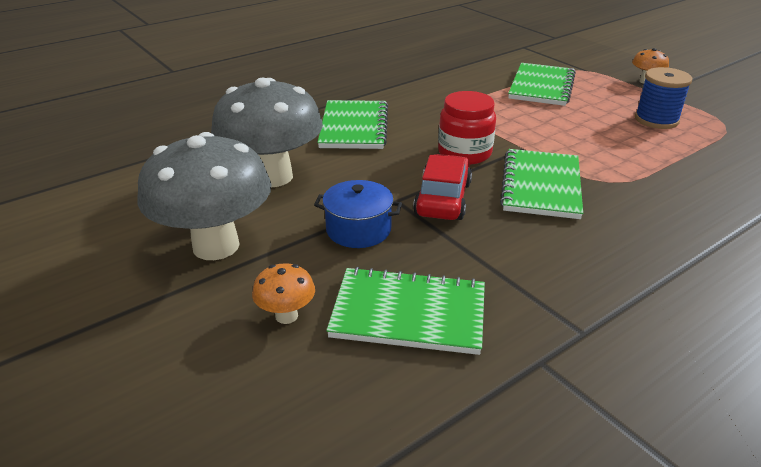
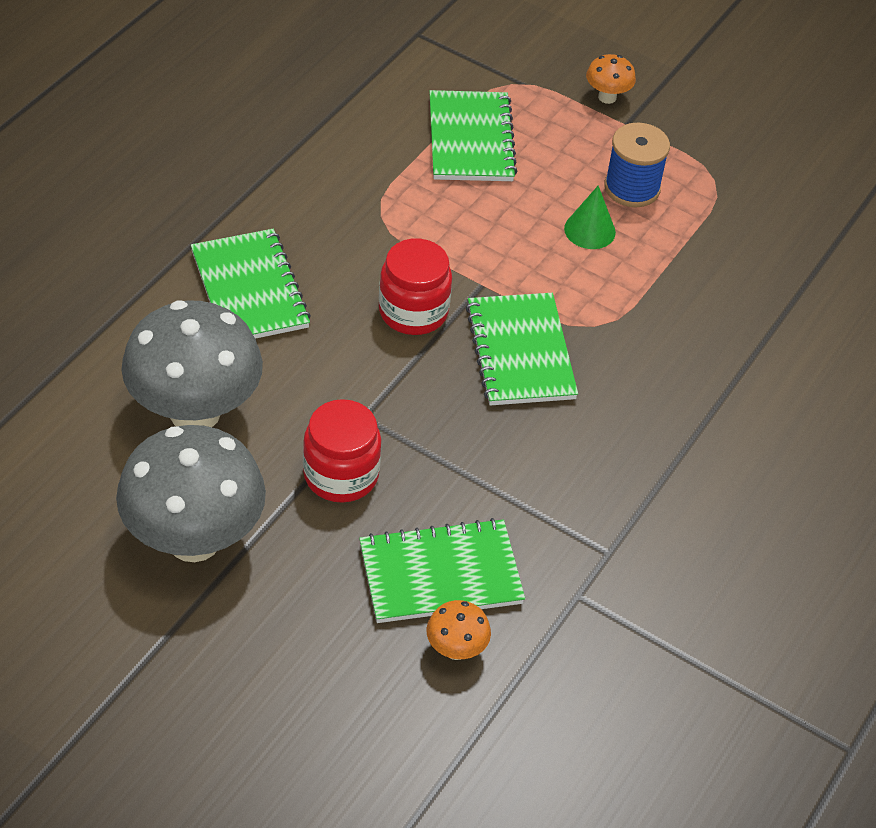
camera: 25 degrees left, 15 degrees up
orange mushroom [252,263,315,324] -> orange mushroom moved to [426,600,491,660]
blue pot [314,180,402,248] -> red jar [303,399,381,503]
red car [413,154,472,220] -> none
none -> green cone [564,185,616,249]

